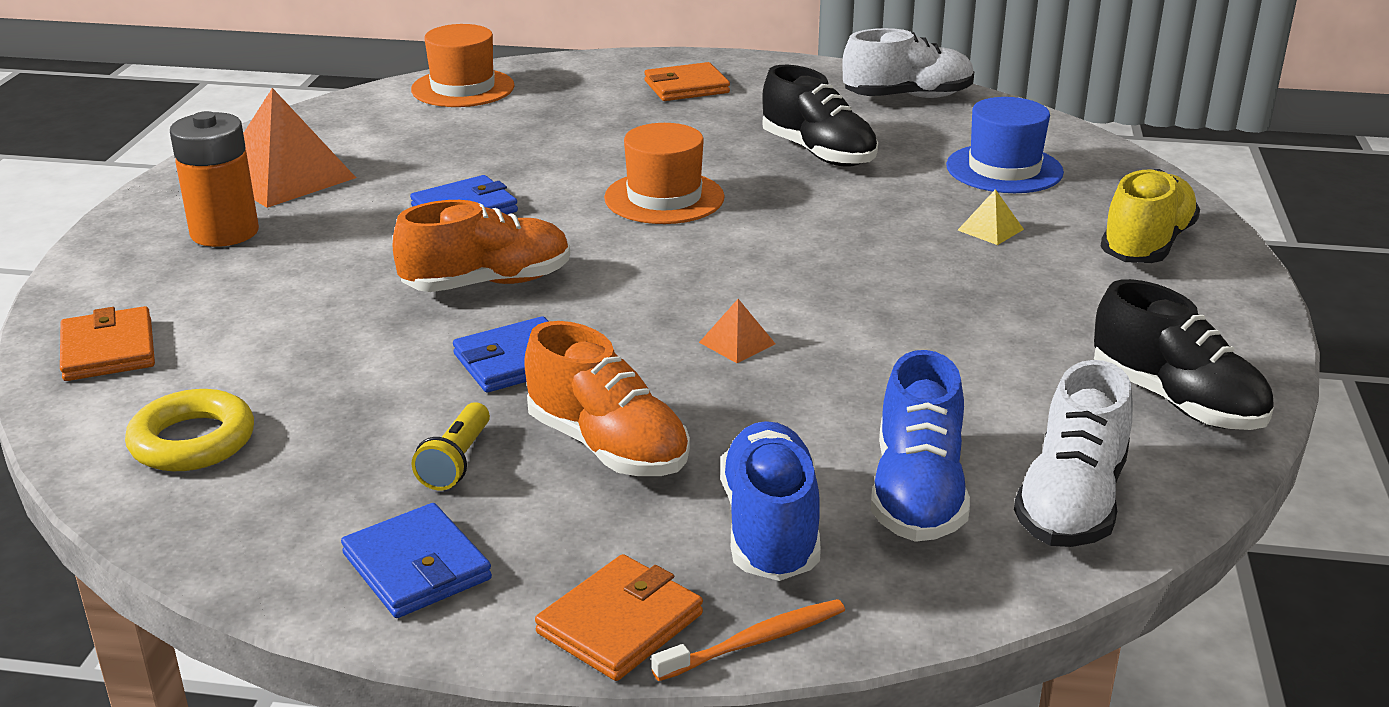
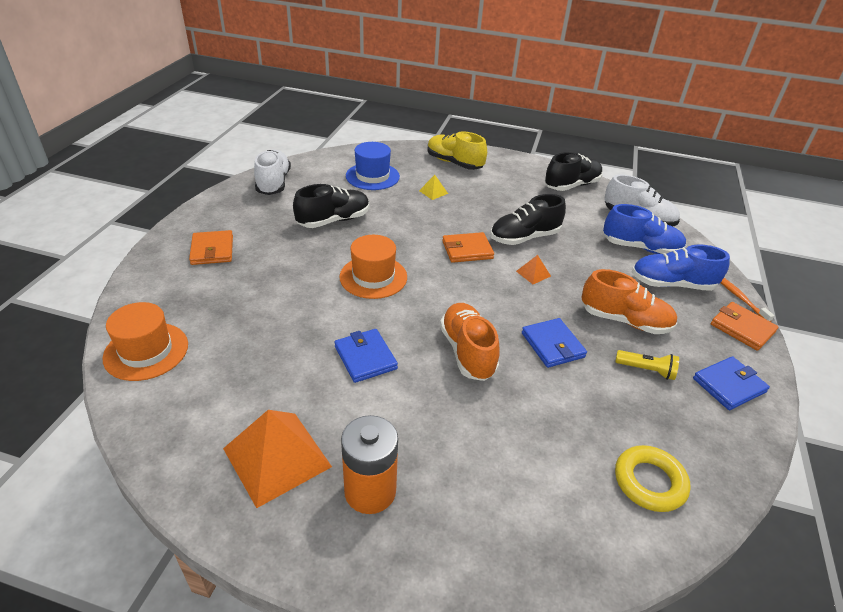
camera: 85 degrees left, 10 degrees up
orange wallet [60,306,155,381] -> orange wallet moved to [442,232,494,263]
orange shoe [524,321,690,476] -> orange shoe turned 60 degrees clockwise [582,269,677,334]
none -> black shoe [490,194,566,245]

